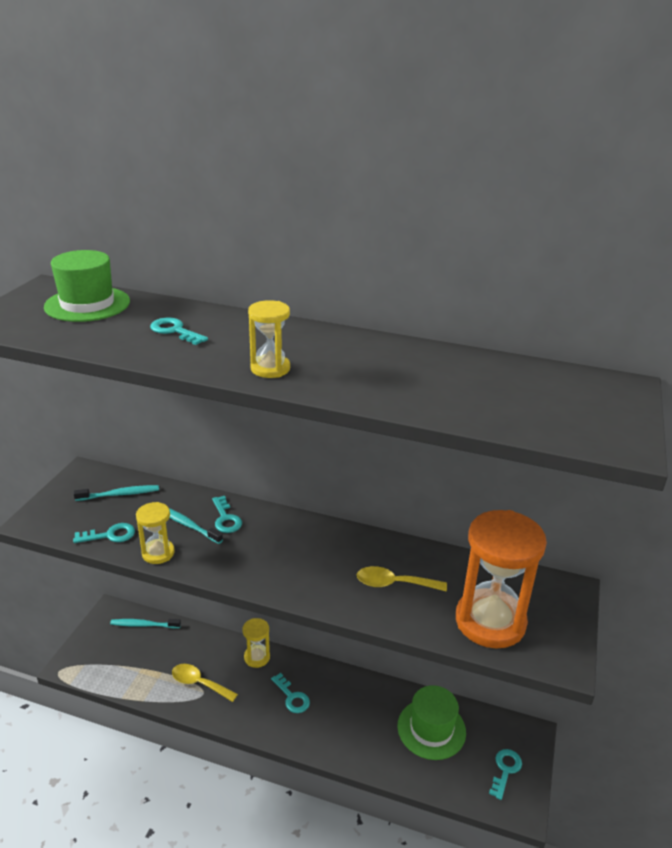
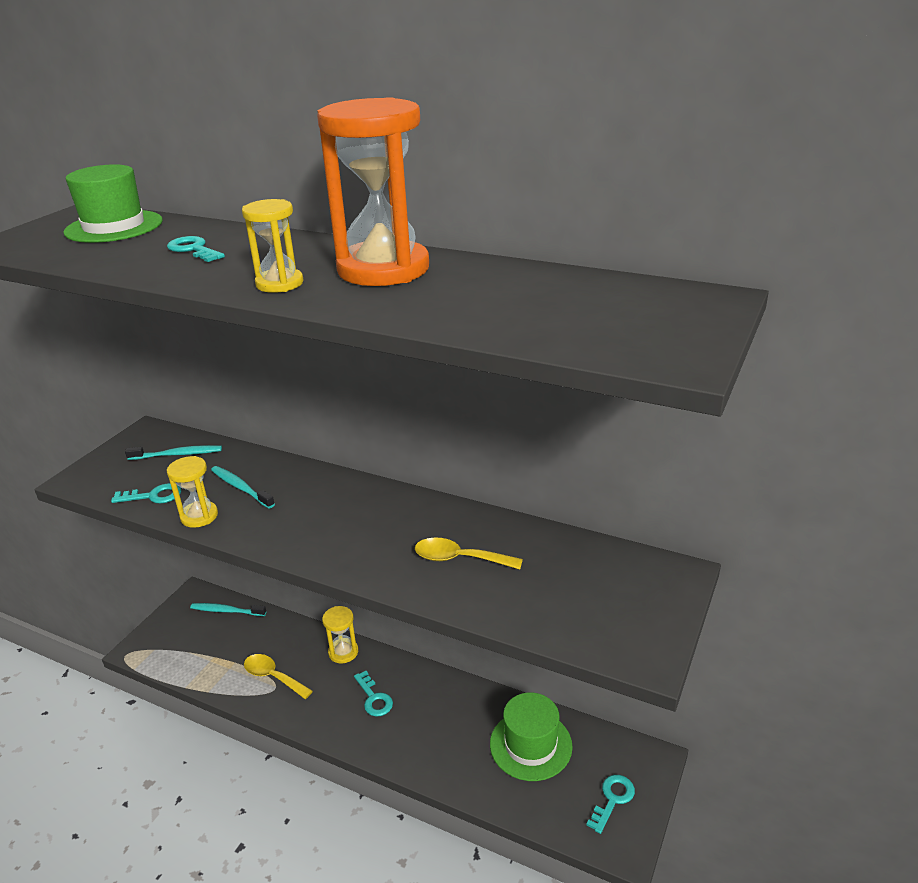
camera: 10 degrees right, 0 degrees up
turquoise key [212,496,242,533] -> none
orange hourglass [456,510,547,649] -> orange hourglass moved to [317,97,429,286]

